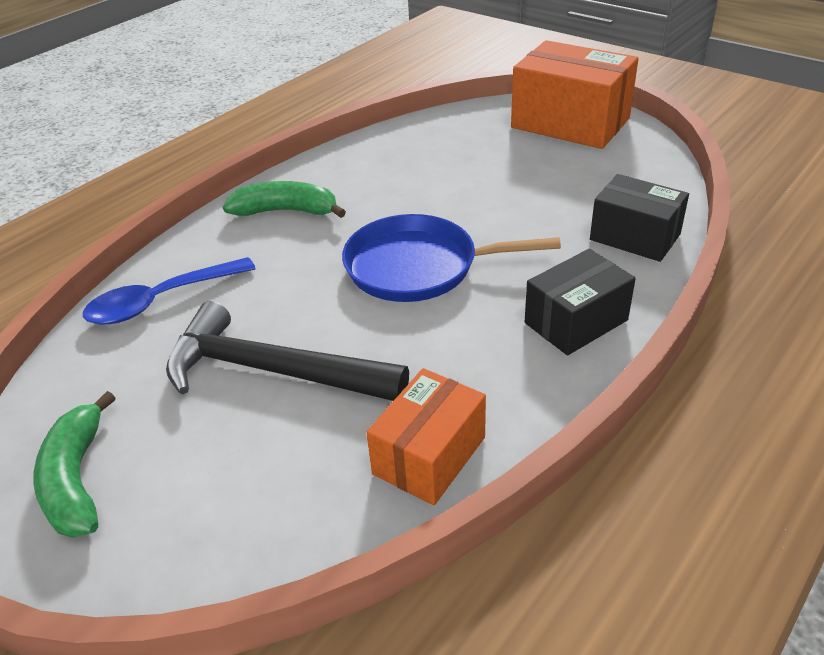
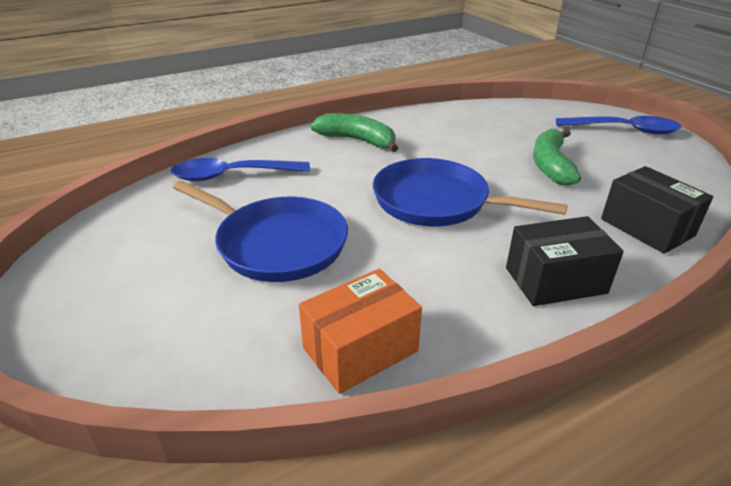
camera: 20 degrees right, 5 degrees down
green banana [34,391,115,538] -> green banana moved to [533,129,581,186]
black hammer [166,301,409,401] -> blue pan [173,181,348,282]
orange box [511,40,639,149] -> blue spoon [556,116,681,135]

